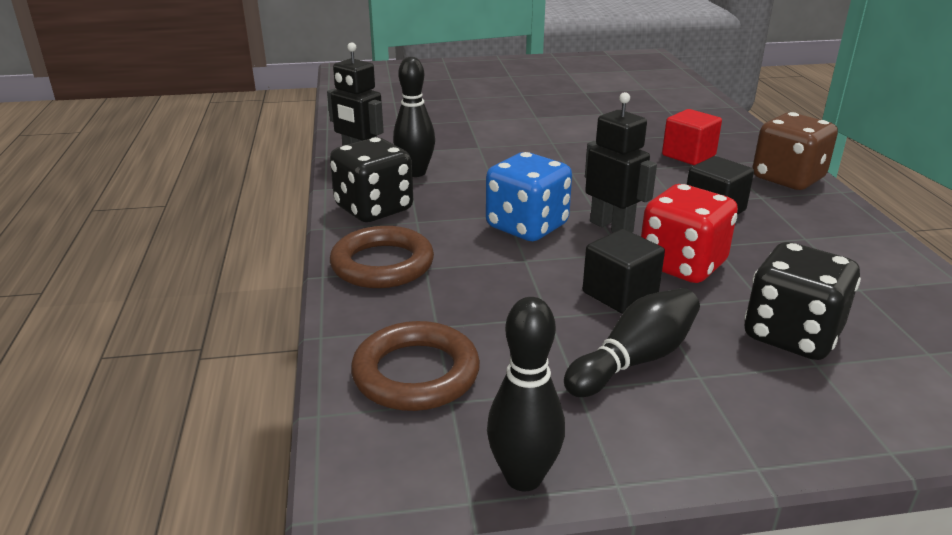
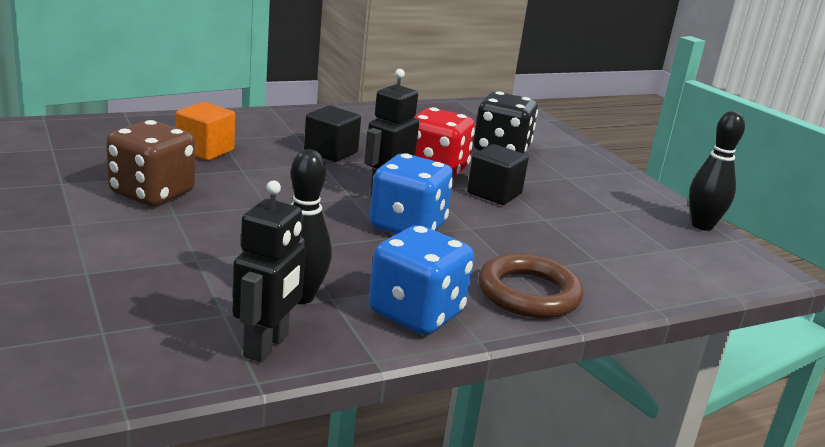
camera: 110 degrees left, 5 degrees down
black dice [330,137,413,222] -> blue dice [369,225,474,335]
brown ring [351,321,480,411] -> none
black bowling pin [564,288,700,397] -> none
red cube [662,109,722,165] -> orange cube [176,102,235,161]
brown dice [752,112,838,190] -> brown dice moved to [106,120,195,206]

